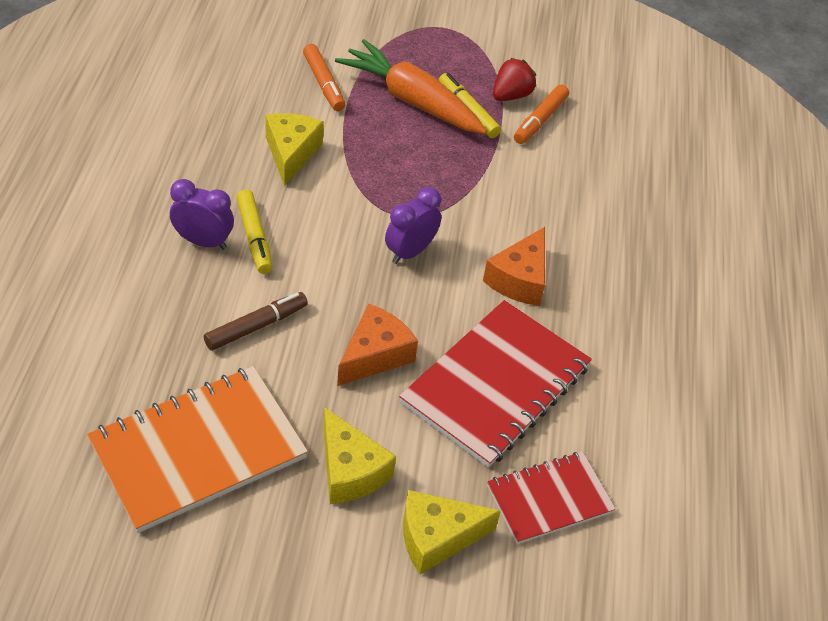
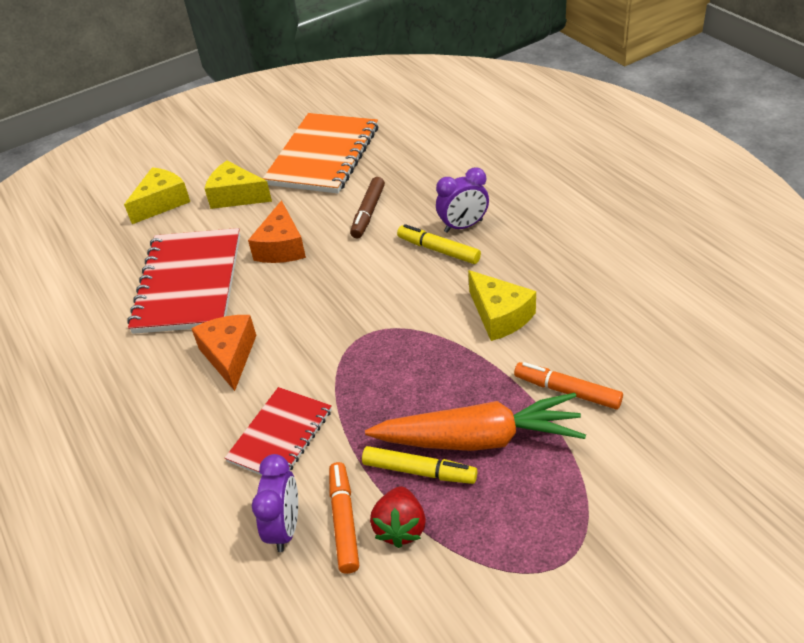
camera: 150 degrees right, 5 degrees down
purple clock [385,187,441,264] -> purple clock moved to [252,454,298,552]
red notebook [487,452,616,544] -> red notebook moved to [225,387,332,475]

